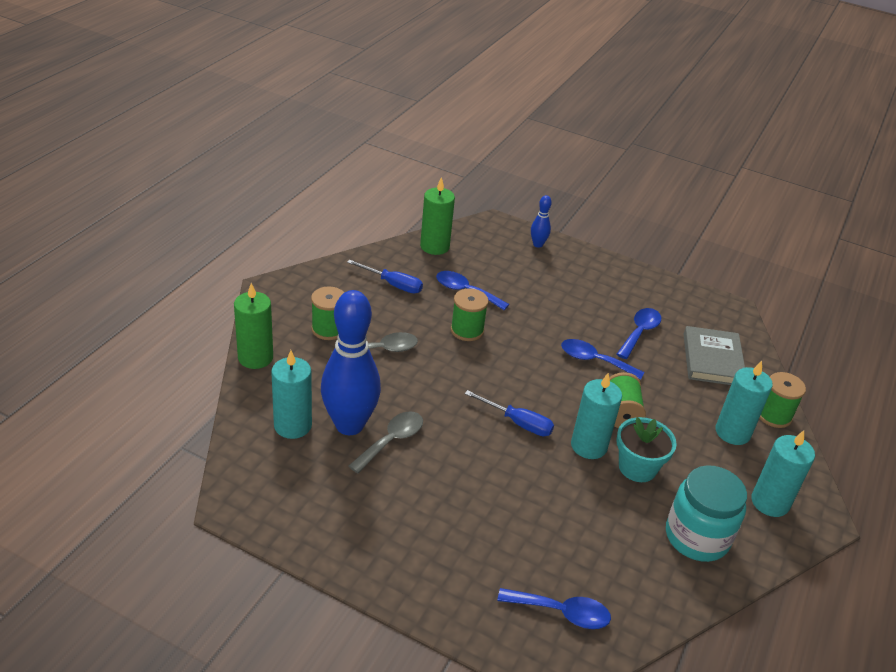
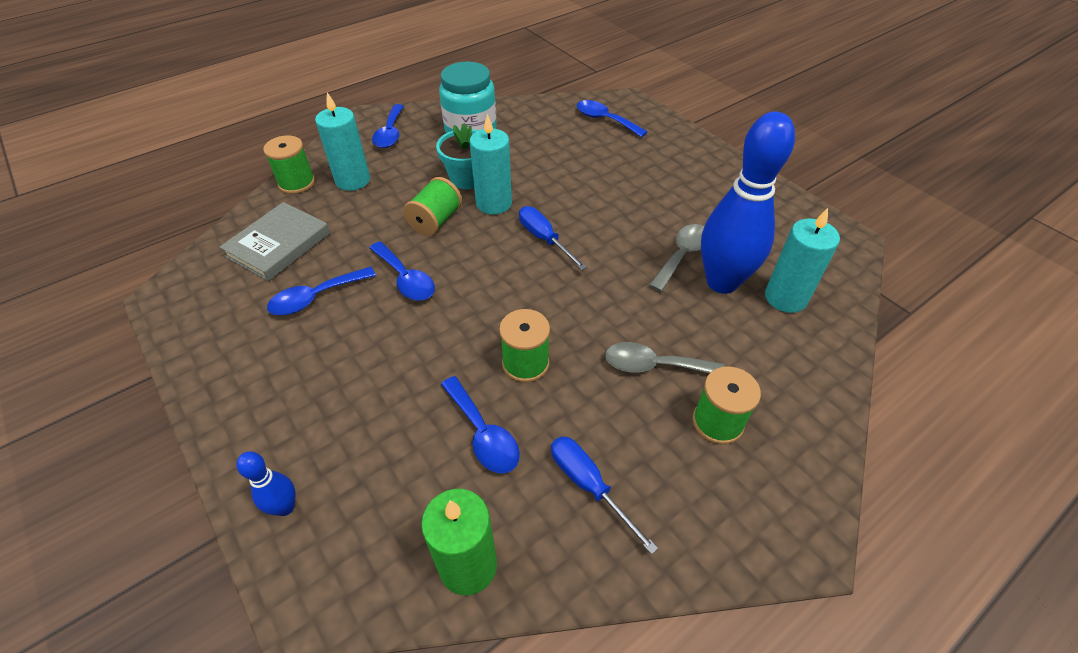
camera: 150 degrees left, 10 degrees up
green candle [234,283,273,369] -> none
grey spoon [349,411,423,473] -> grey spoon turned 150 degrees clockwise [649,224,704,292]
turquoise candle [751,430,815,517] -> blue spoon [372,104,404,148]

